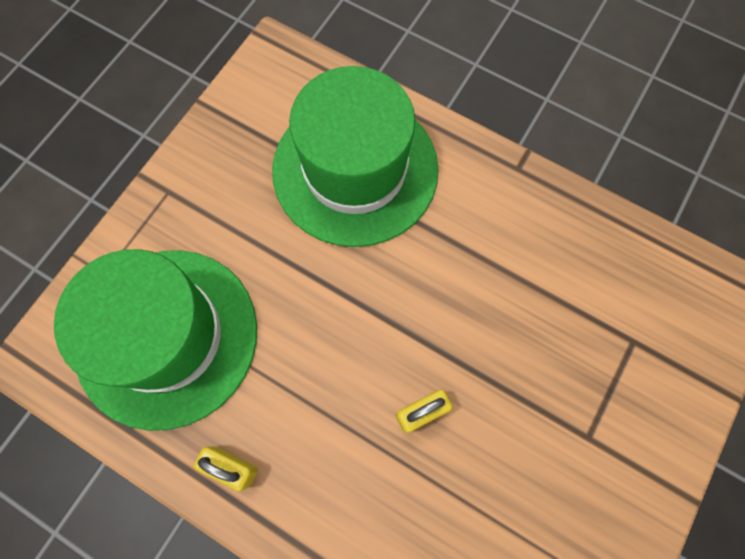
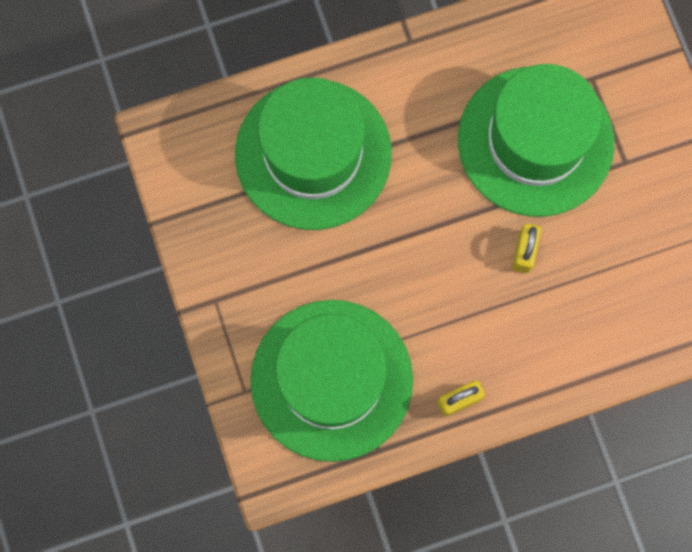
camera: 50 degrees left, 5 degrees up
none -> green hat [458,64,614,217]

